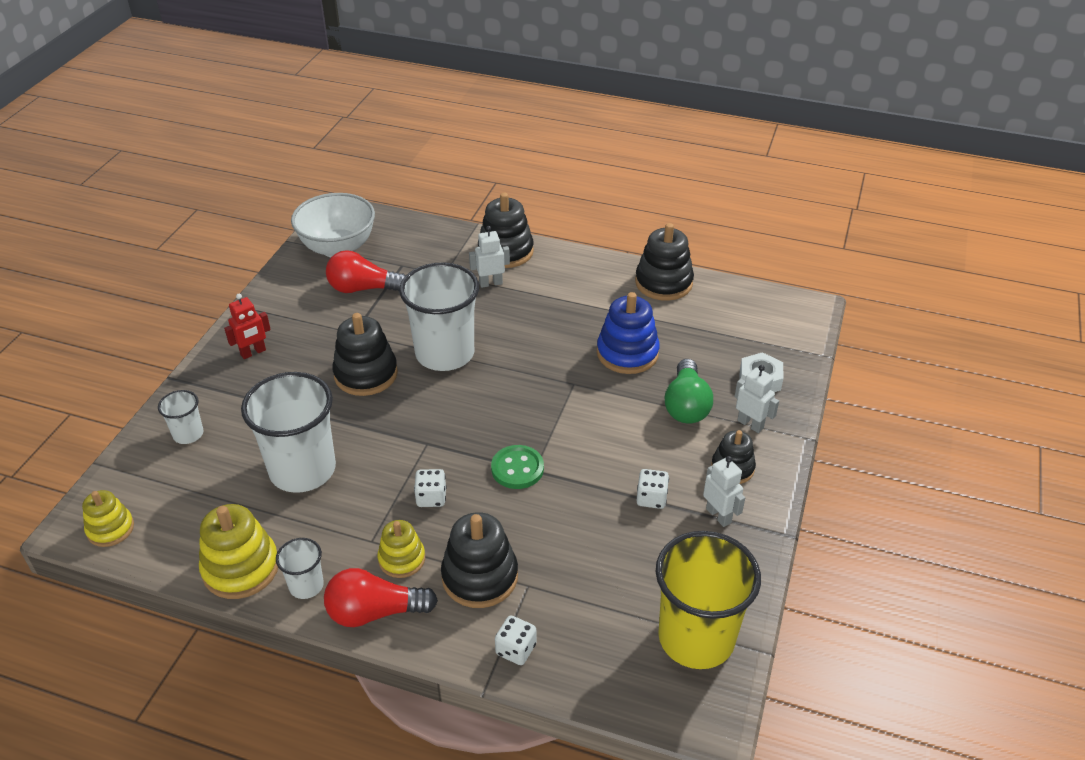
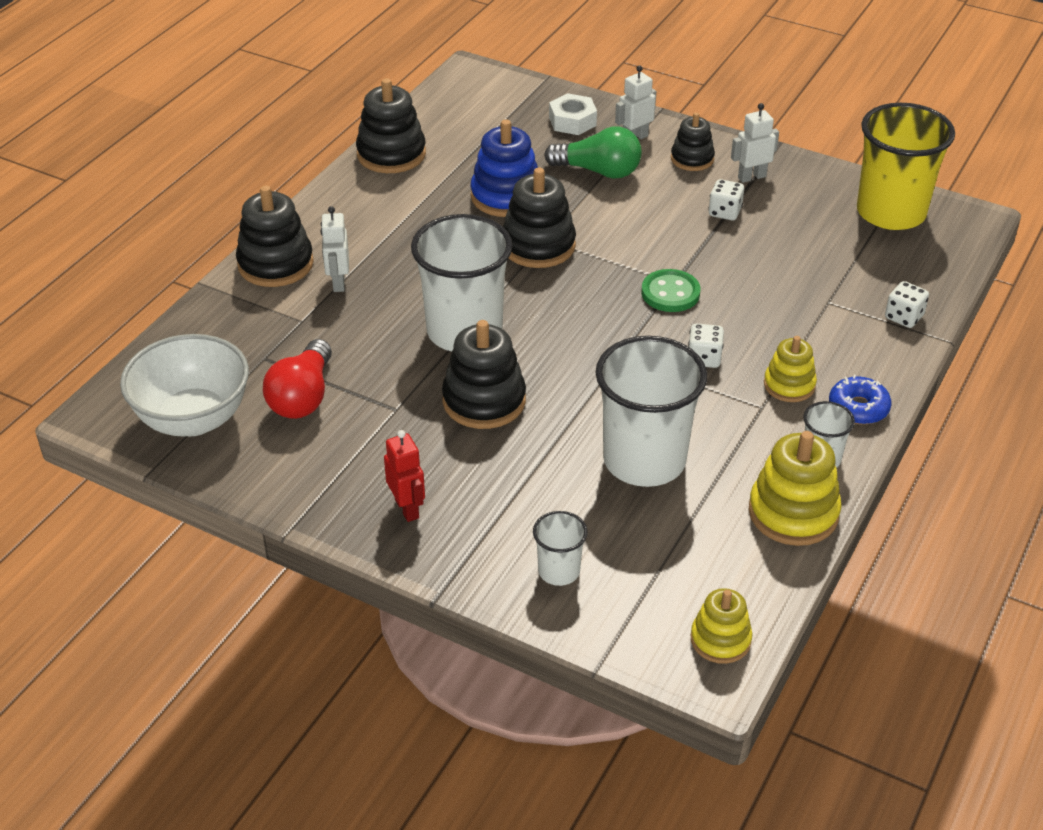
camera: 80 degrees left, 0 degrees up
red light bulb [324,568,438,627] -> blue donut [829,375,891,424]
black stacking toy [441,512,518,608] -> black stacking toy moved to [503,168,576,268]

